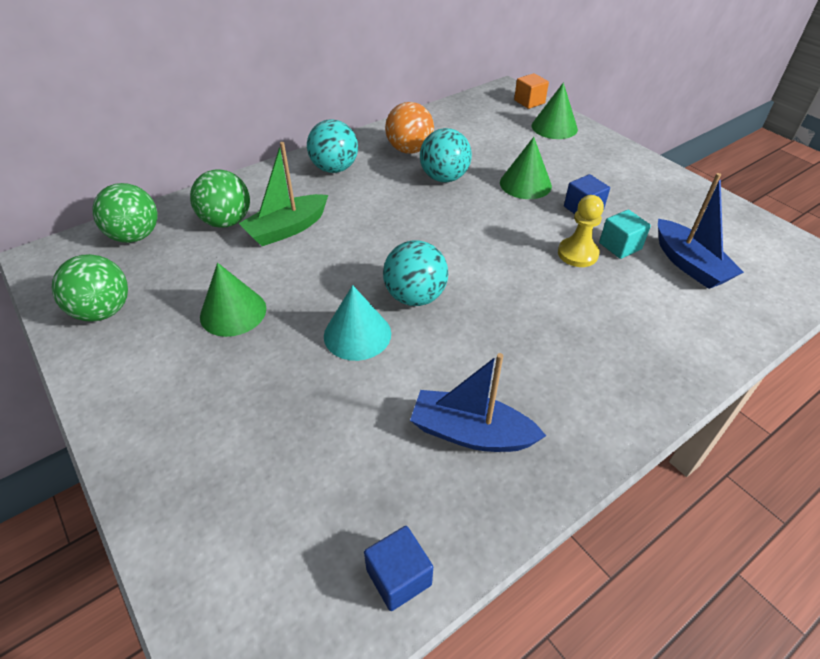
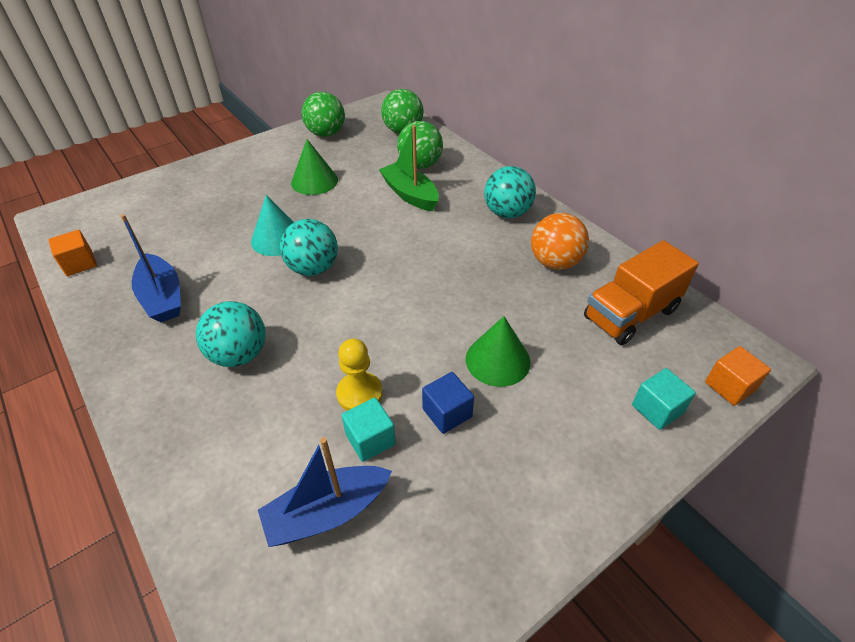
camera: 90 degrees right, 0 degrees up
blue cube [364,526,433,611] -> orange cube [48,230,97,276]
blue boat [410,353,546,452] -> blue boat turned 135 degrees clockwise [121,214,181,322]
turquoise ball [420,128,472,182] -> turquoise ball moved to [196,301,266,367]
green cone [532,82,578,139] -> turquoise cube [632,368,696,430]
none -> orange truck [584,240,699,345]

